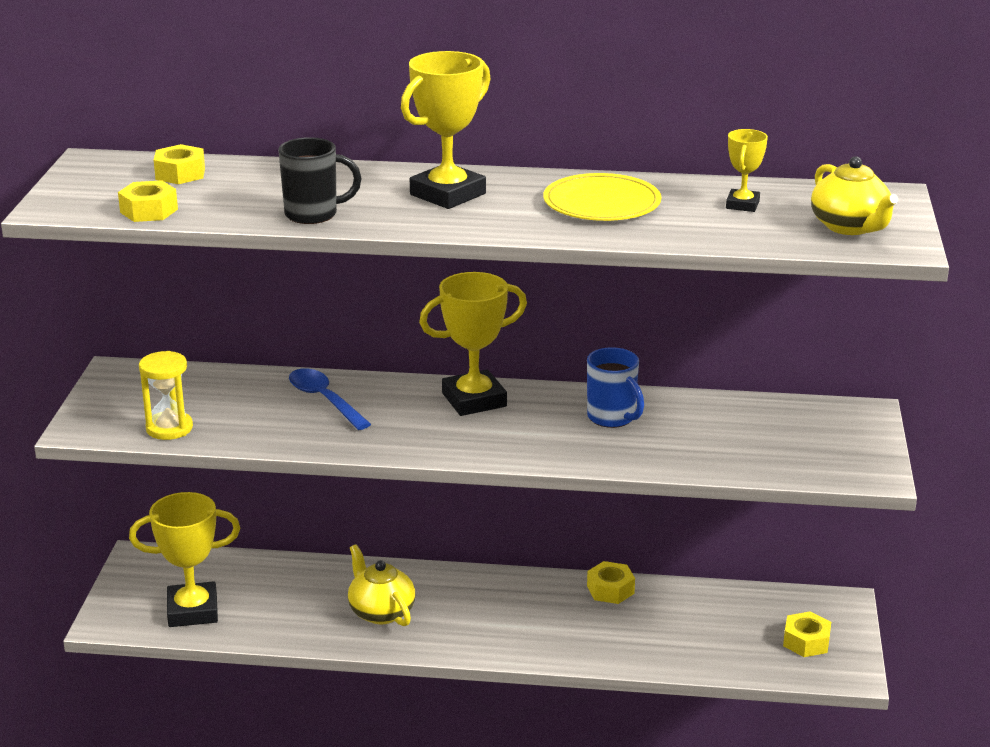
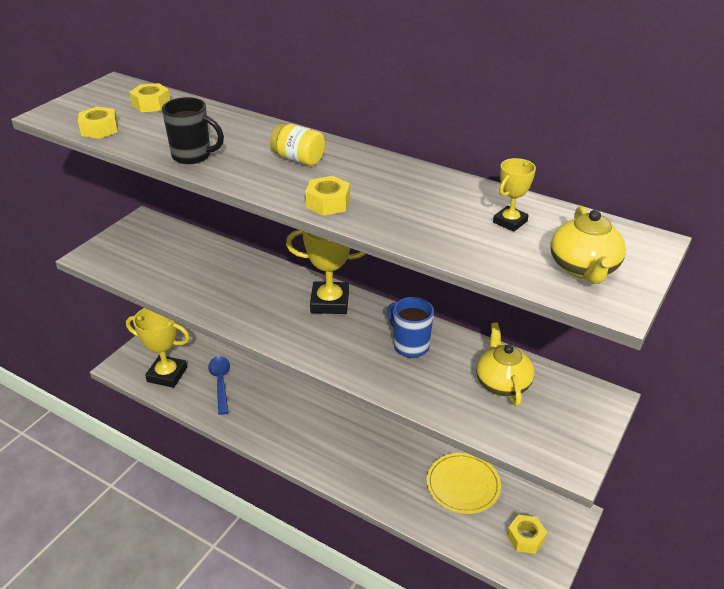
camera: 25 degrees right, 10 degrees up
yellow hourglass [139,351,193,440] -> none
blue spoon [289,368,371,430] -> blue spoon moved to [208,356,230,415]
yellow teapot [348,544,416,626] -> yellow teapot moved to [476,322,535,406]
yellow trophy [401,51,491,209] -> yellow jar [270,123,325,166]
yellow plate [543,173,661,221] -> yellow plate moved to [427,453,501,514]
blue mug [587,347,644,428] -> blue mug turned 150 degrees clockwise [387,297,434,358]
yellow nut [587,561,635,604] -> yellow nut moved to [305,176,350,216]

